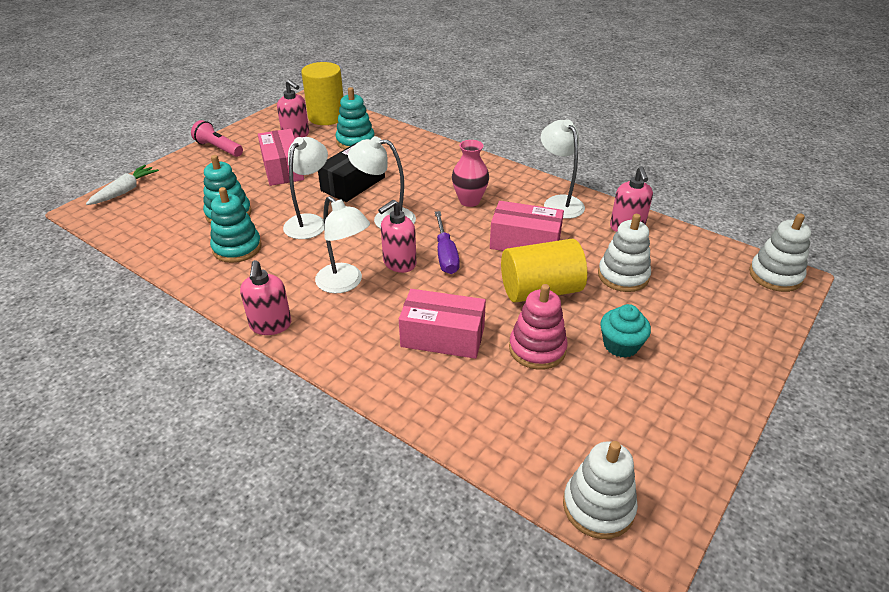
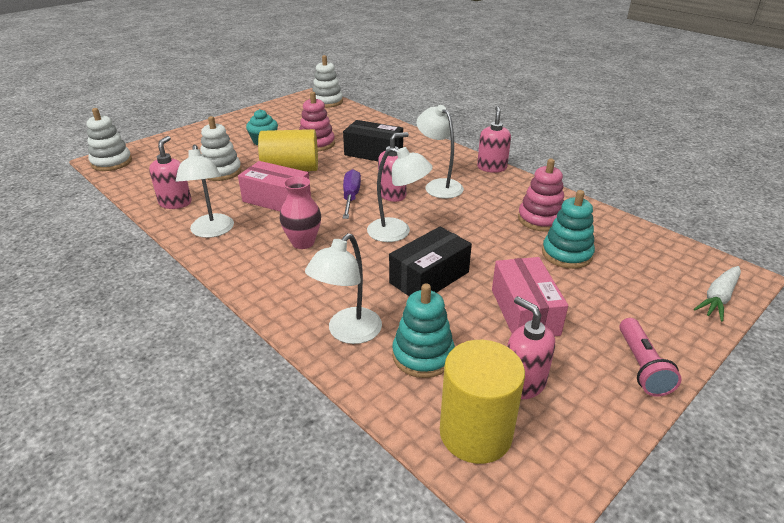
camera: 170 degrees left, 5 degrees down
pink flashlight [191,120,243,157] -> pink flashlight turned 45 degrees clockwise [619,318,682,397]
turquoise stacking toy [210,187,262,263] -> pink stacking toy [518,159,564,232]
white lamp [283,137,328,239] -> white lamp moved to [305,233,382,344]
pink box [399,289,486,359] -> black box [343,120,403,161]

